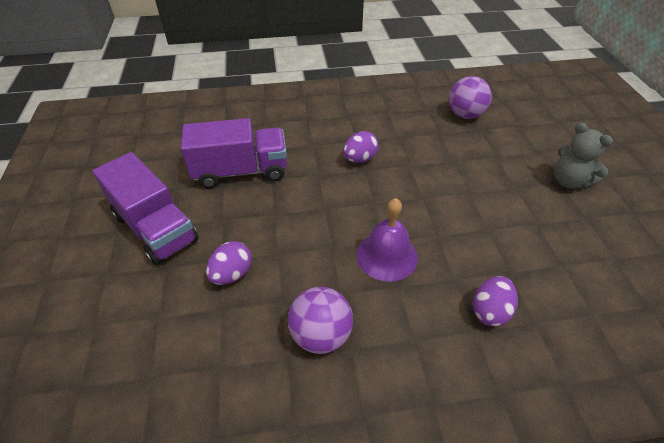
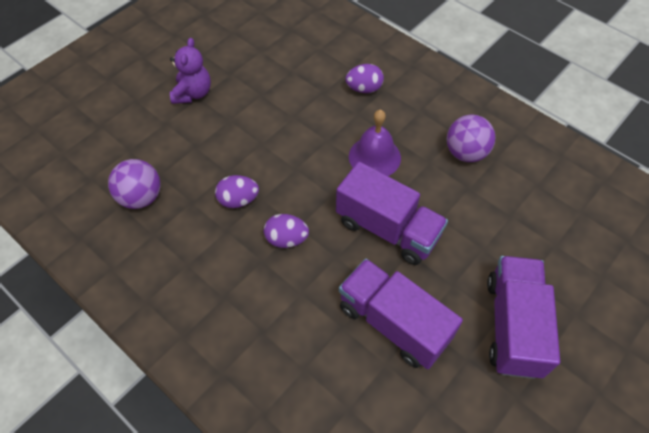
camera: 130 degrees left, 10 degrees up
purple egg [206,241,252,285] -> purple egg moved to [215,175,259,208]
grey teddy bear [554,123,613,189] -> purple teddy bear [170,38,211,104]
none -> purple truck [336,162,448,265]

